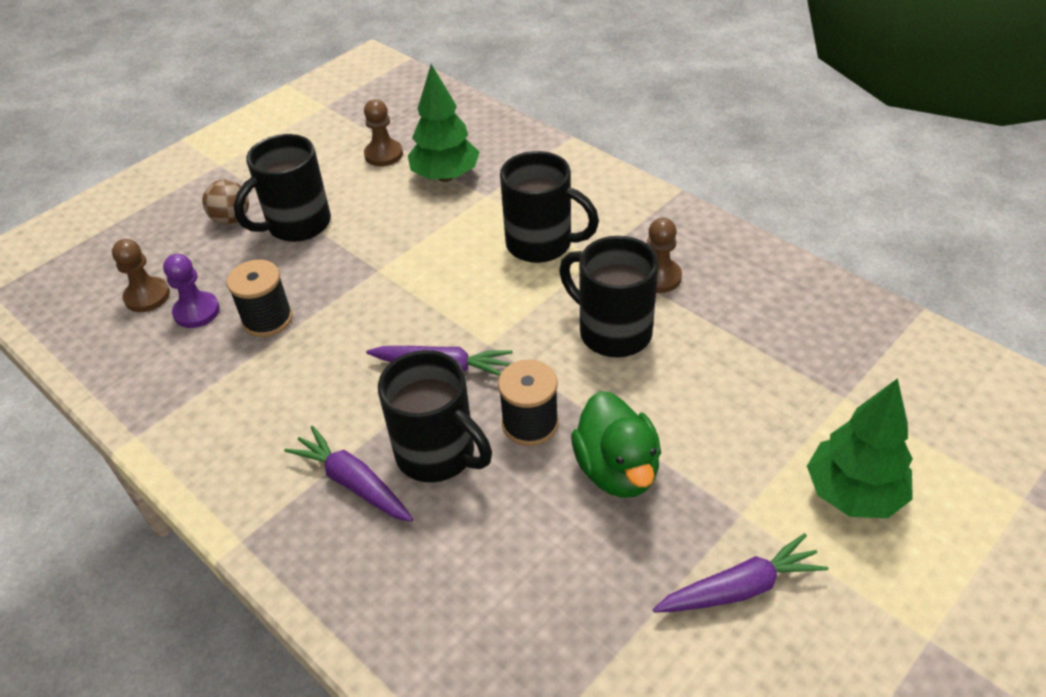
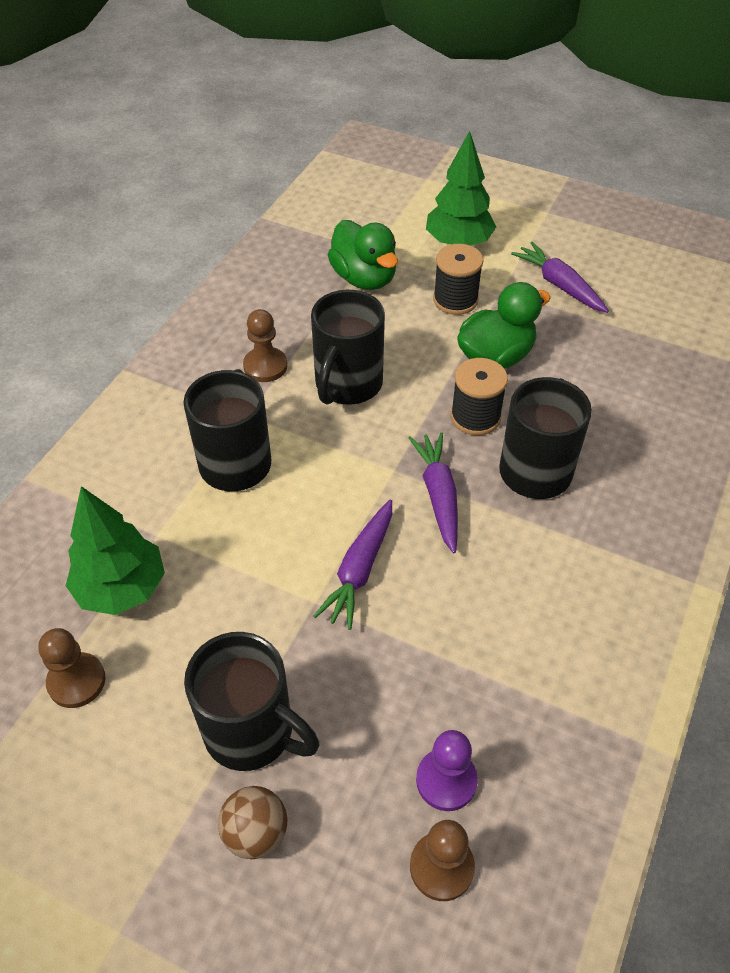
camera: 110 degrees left, 5 degrees up
black spool [227,260,293,337] -> black spool moved to [433,244,483,315]
purple carrot [284,425,413,522] -> purple carrot moved to [313,499,392,630]
none -> green duck [328,220,398,290]

